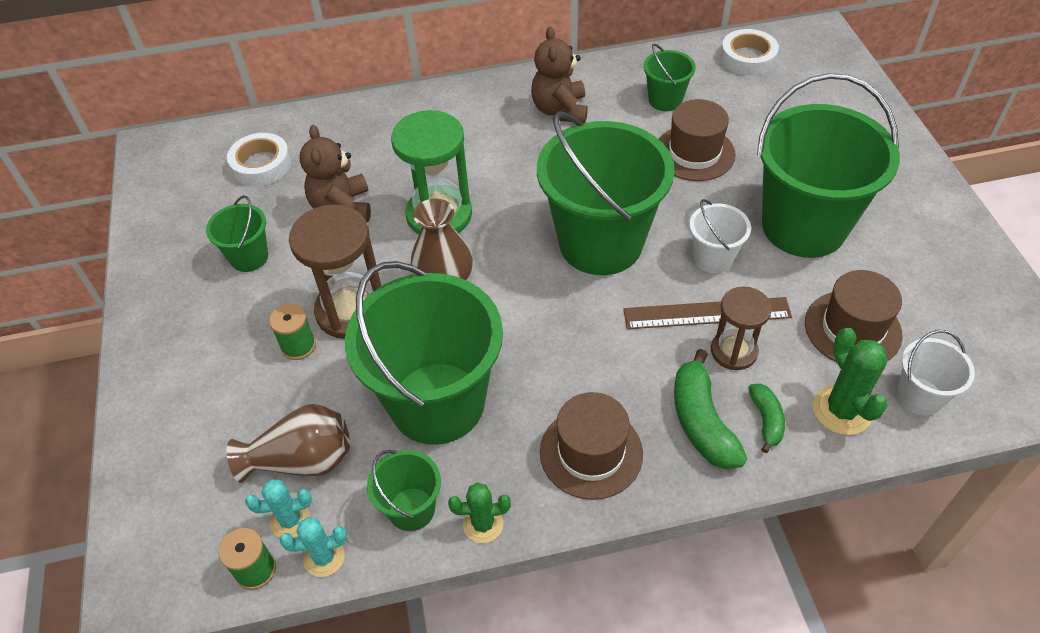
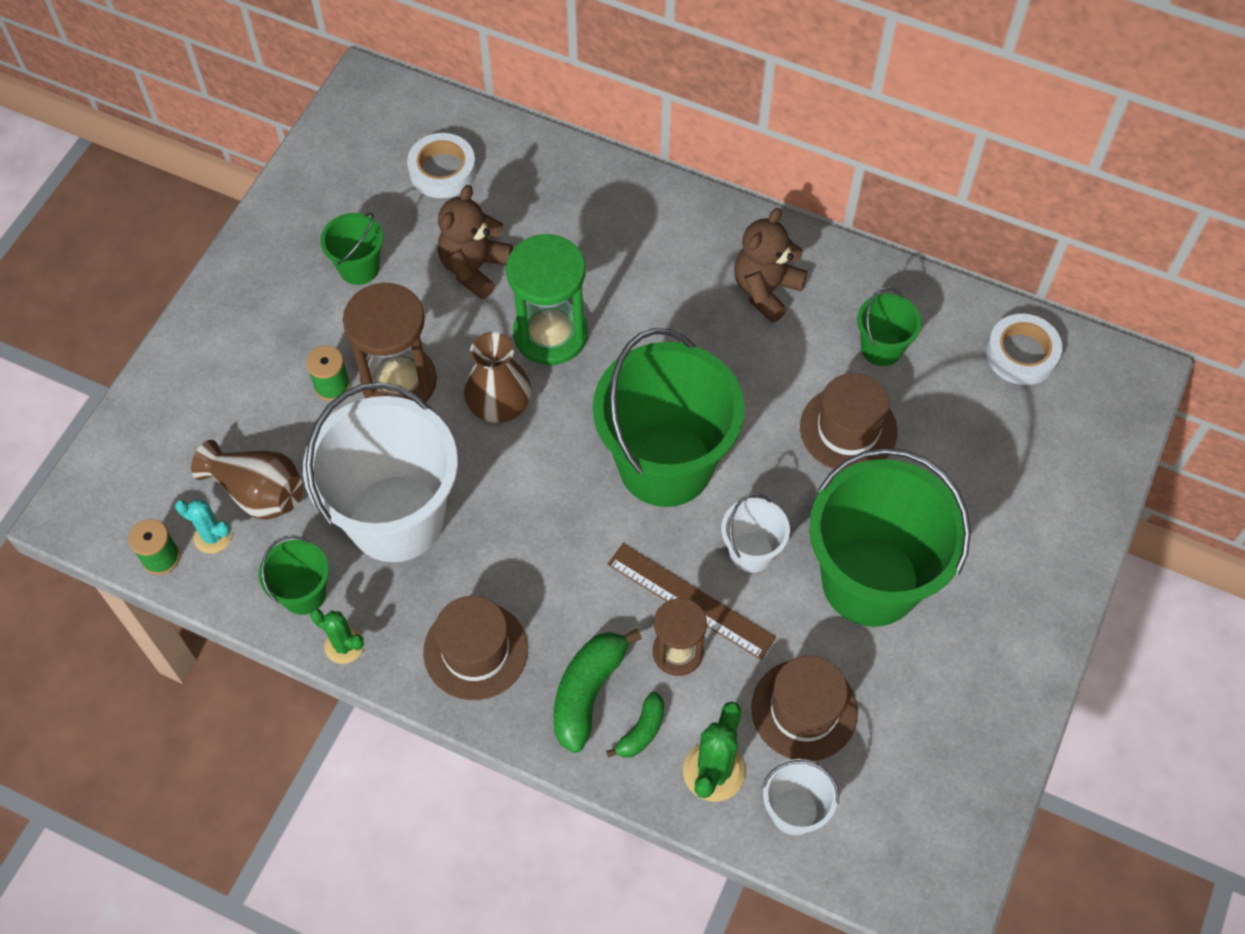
camera: 35 degrees right, 10 degrees up
turquoise cactus [280,517,347,577] -> none
green bucket [345,261,503,445] -> white bucket [303,382,458,562]

